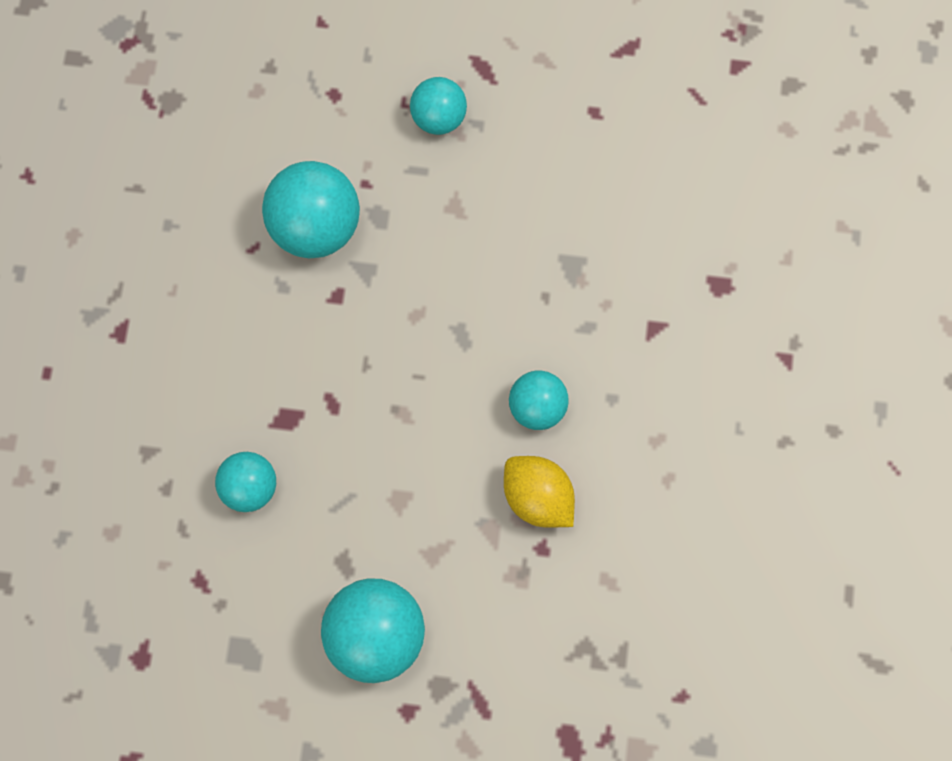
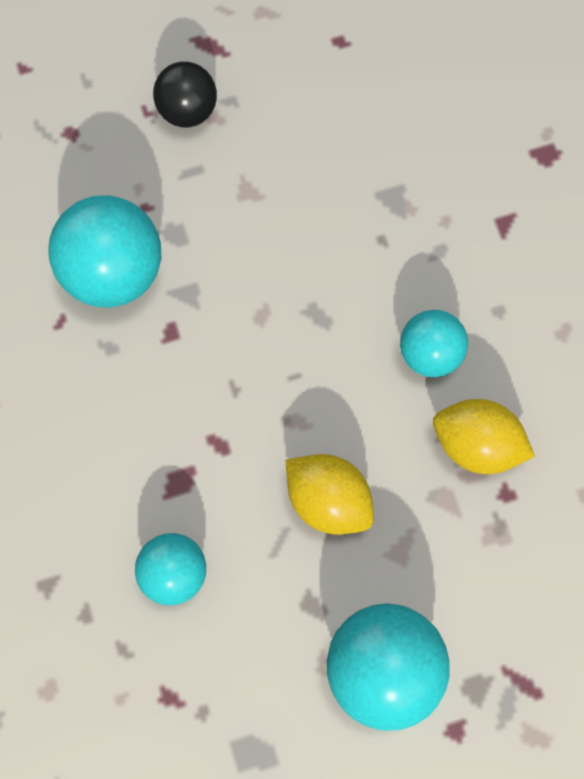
camera: 25 degrees left, 0 degrees up
turquoise ball [410,77,467,135] -> black ball [153,62,217,127]
none -> yellow lemon [286,454,374,535]

